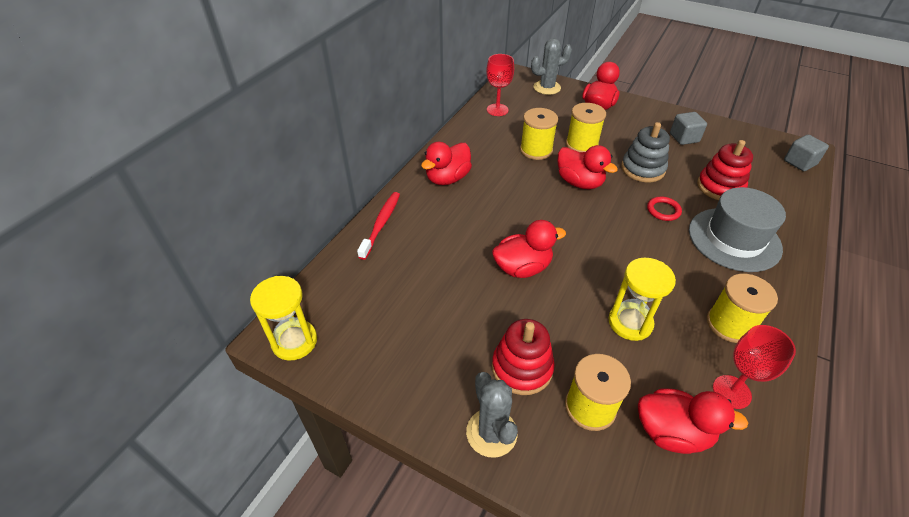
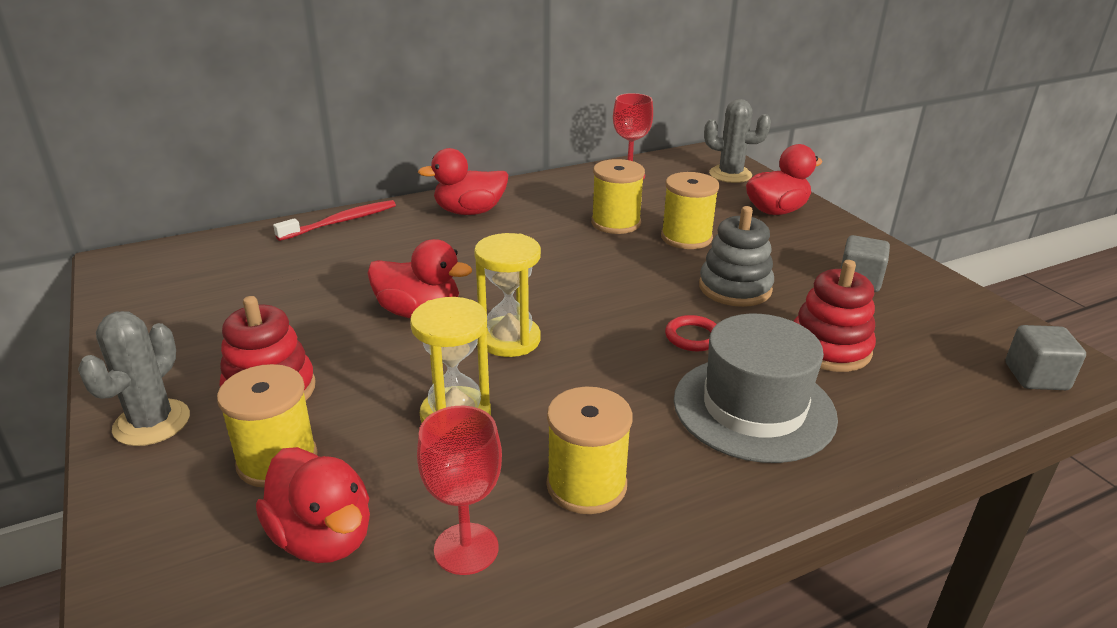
camera: 35 degrees right, 15 degrees down
yellow hourglass [250,276,317,361] -> yellow hourglass moved to [474,233,541,357]
red duck [558,145,618,189] -> none

